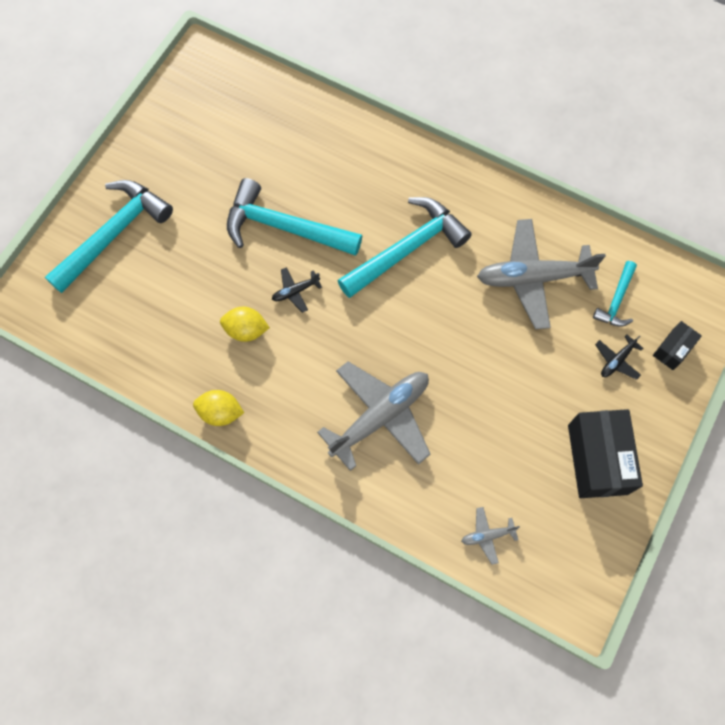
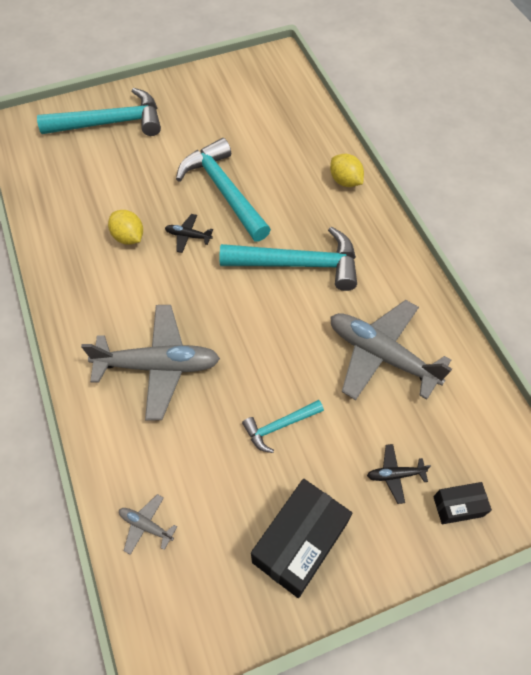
camera: 40 degrees right, 10 degrees down
yellow lemon [193,390,244,426] -> yellow lemon moved to [330,154,364,187]
turquoise hammer [593,261,637,327] -> turquoise hammer moved to [242,400,324,453]

